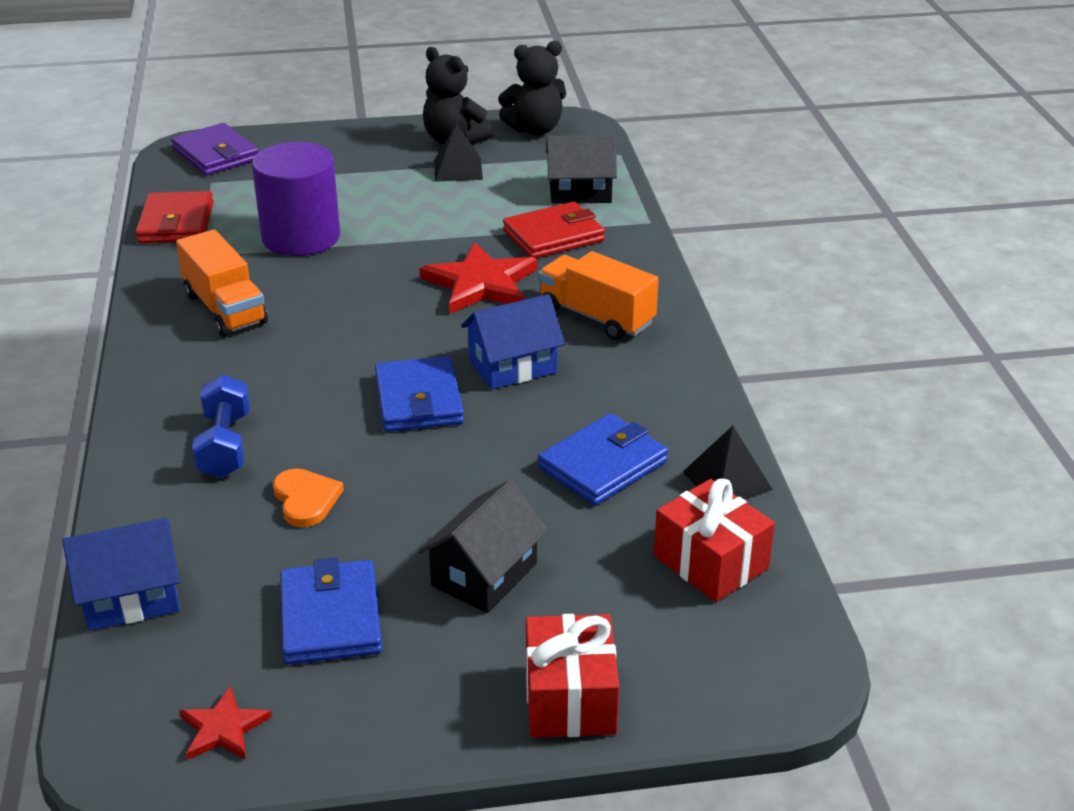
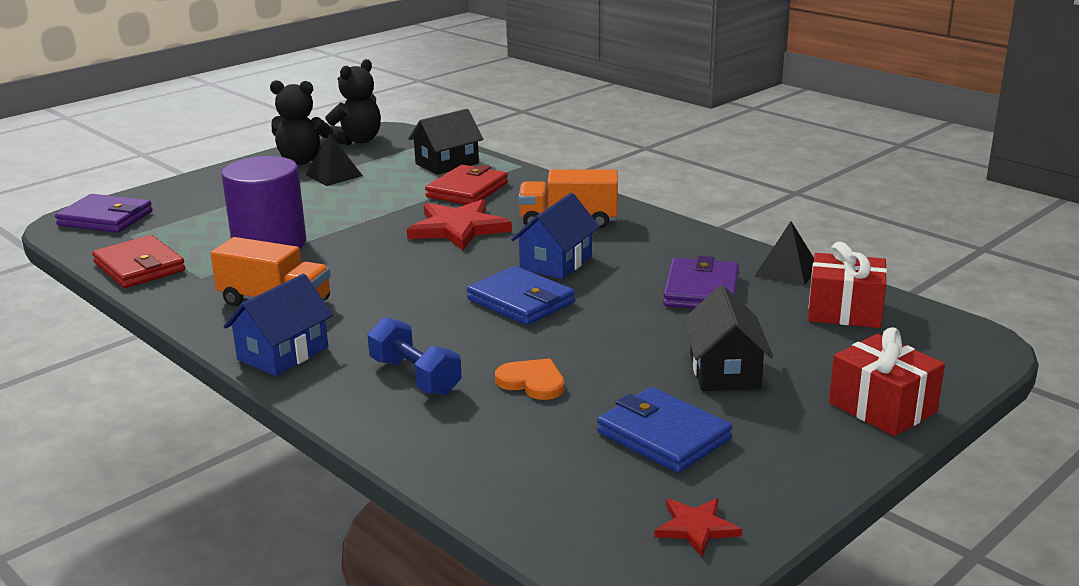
camera: 35 degrees left, 10 degrees down
blue house [63,518,180,631] -> blue house moved to [223,274,333,376]
blue wallet [538,413,668,505] -> purple wallet [663,256,739,308]

